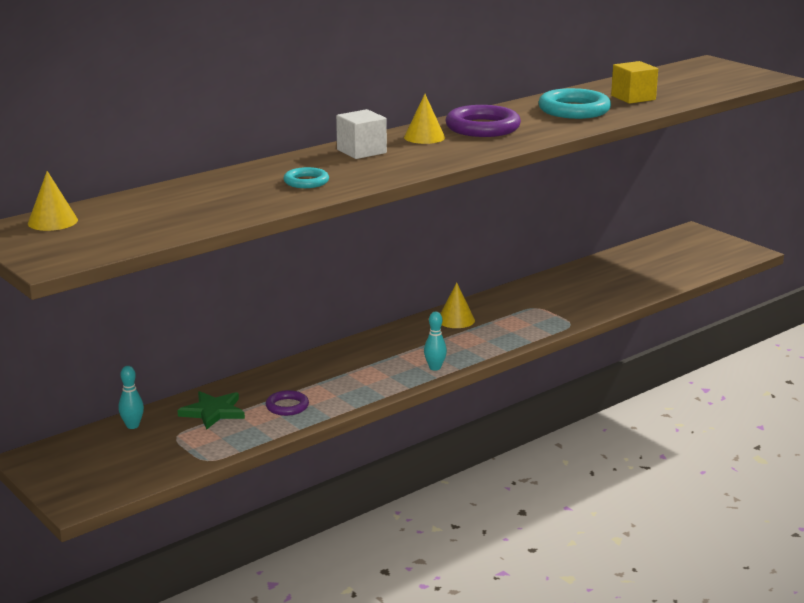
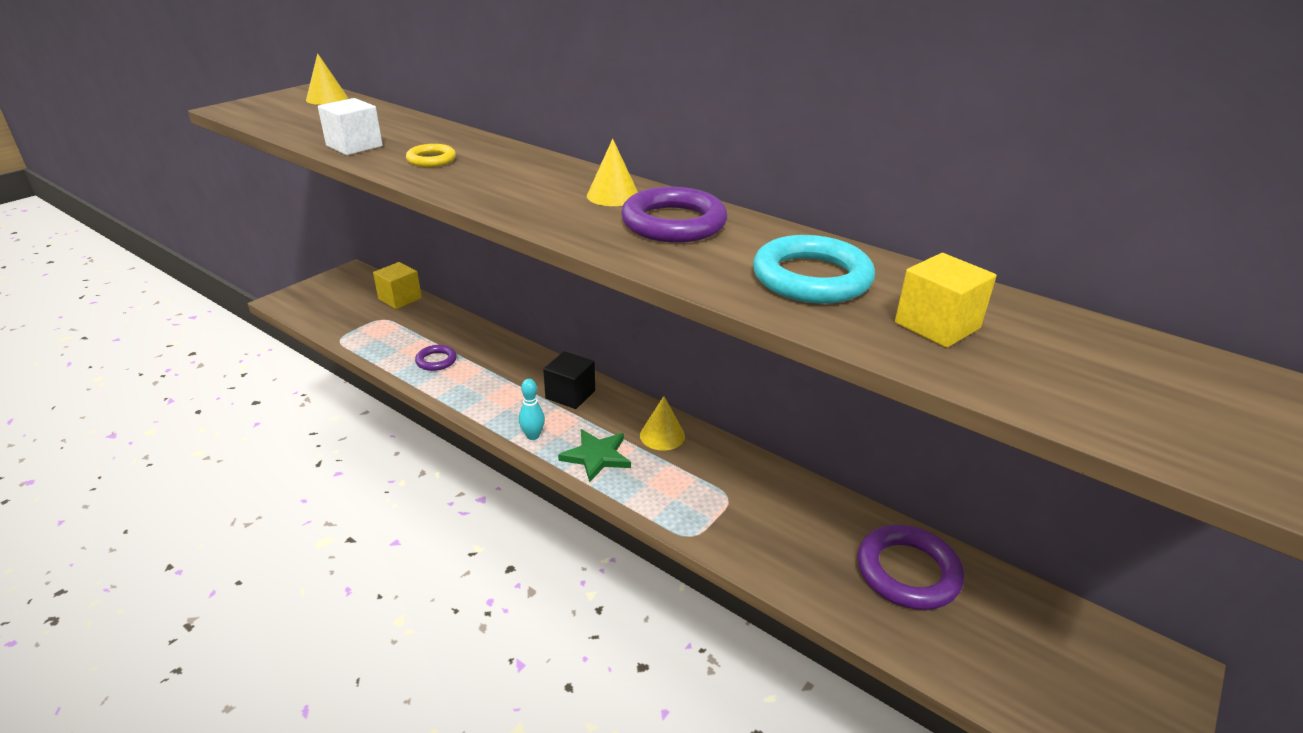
camera: 75 degrees right, 10 degrees up
turquoise bowling pin [118,366,144,429] -> yellow cube [373,262,422,309]
green star [177,391,245,430] -> green star moved to [558,429,631,483]
turquoise ring [284,167,329,188] -> yellow ring [406,144,456,167]
white cube [336,109,387,159] -> white cube moved to [318,98,383,155]
none -> black cube [543,351,595,409]
none -> purple ring [858,525,964,610]

